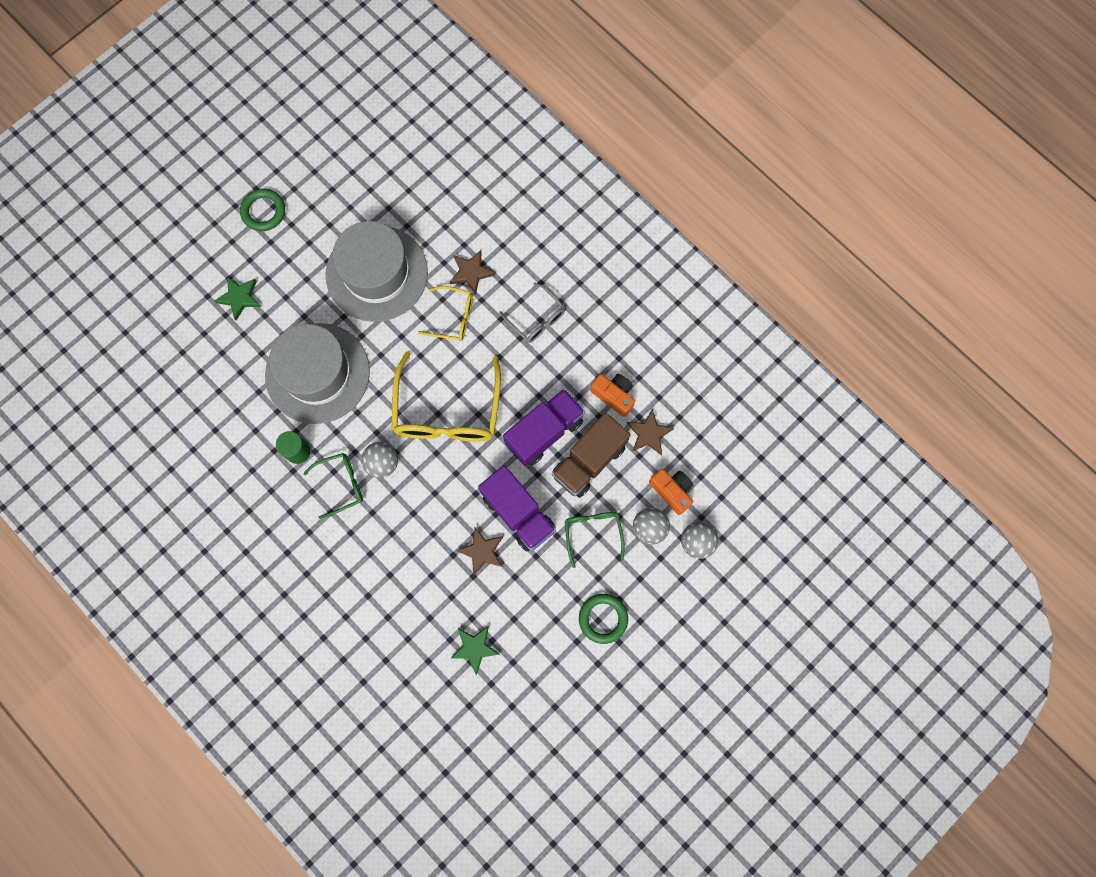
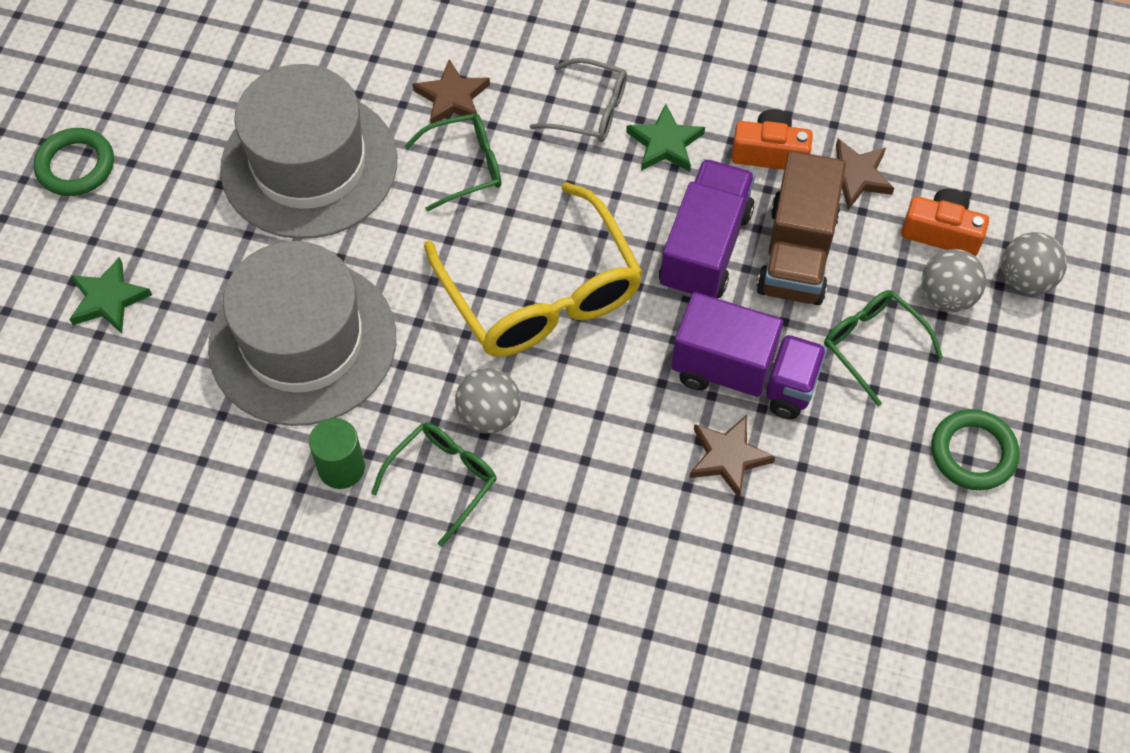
camera: 30 degrees left, 15 degrees down
yellow glasses [418,286,473,341] -> green glasses [405,113,501,212]
green star [451,625,500,675] -> green star moved to [626,104,705,172]

